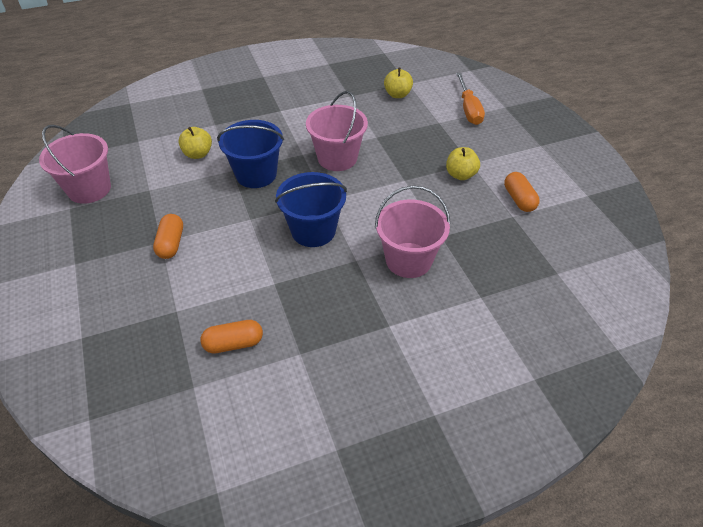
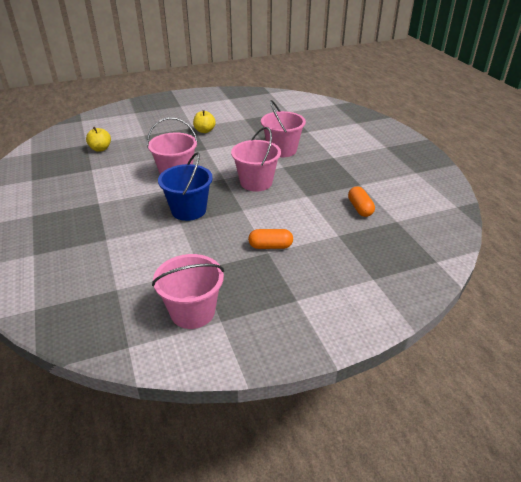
camera: 90 degrees left, 10 degrees down
yellow apple [178,127,212,159] -> none
blue bucket [275,172,347,247] -> pink bucket [231,127,281,192]
orange screwdriver [456,73,485,125] -> none
orange capsule [504,172,540,212] -> none

